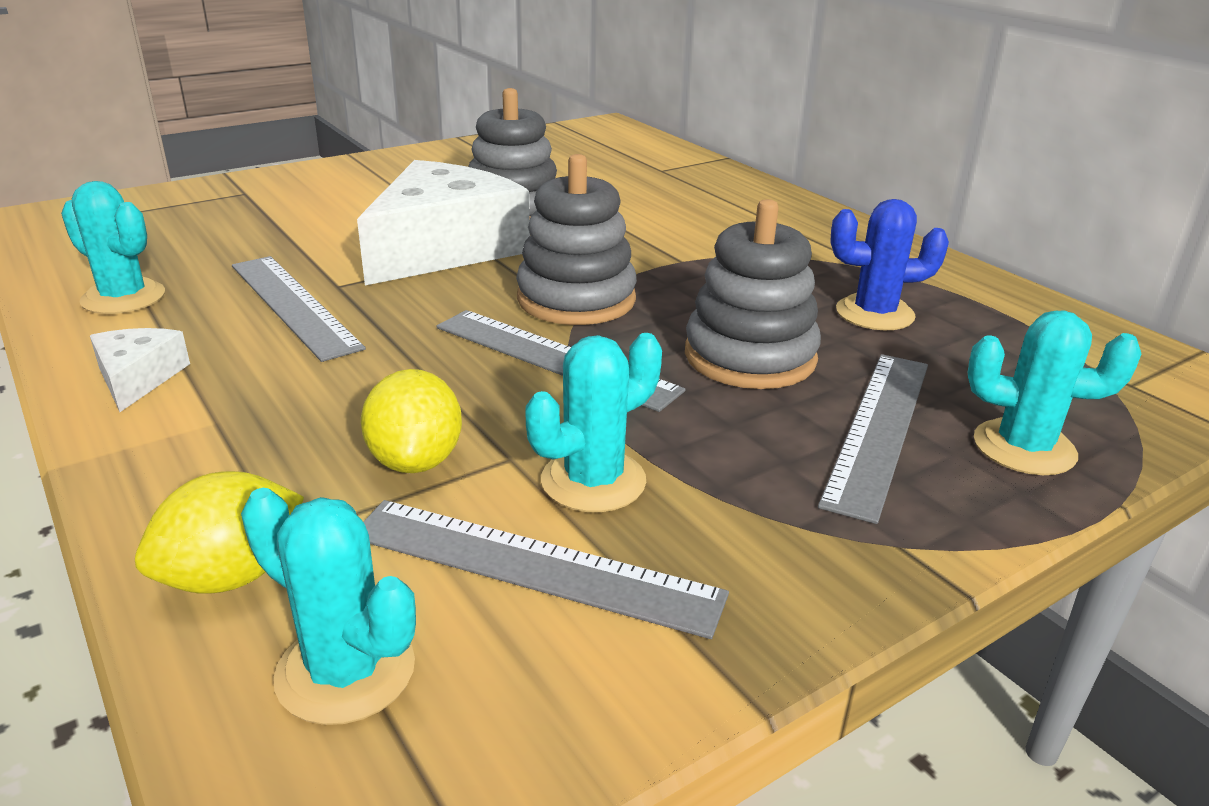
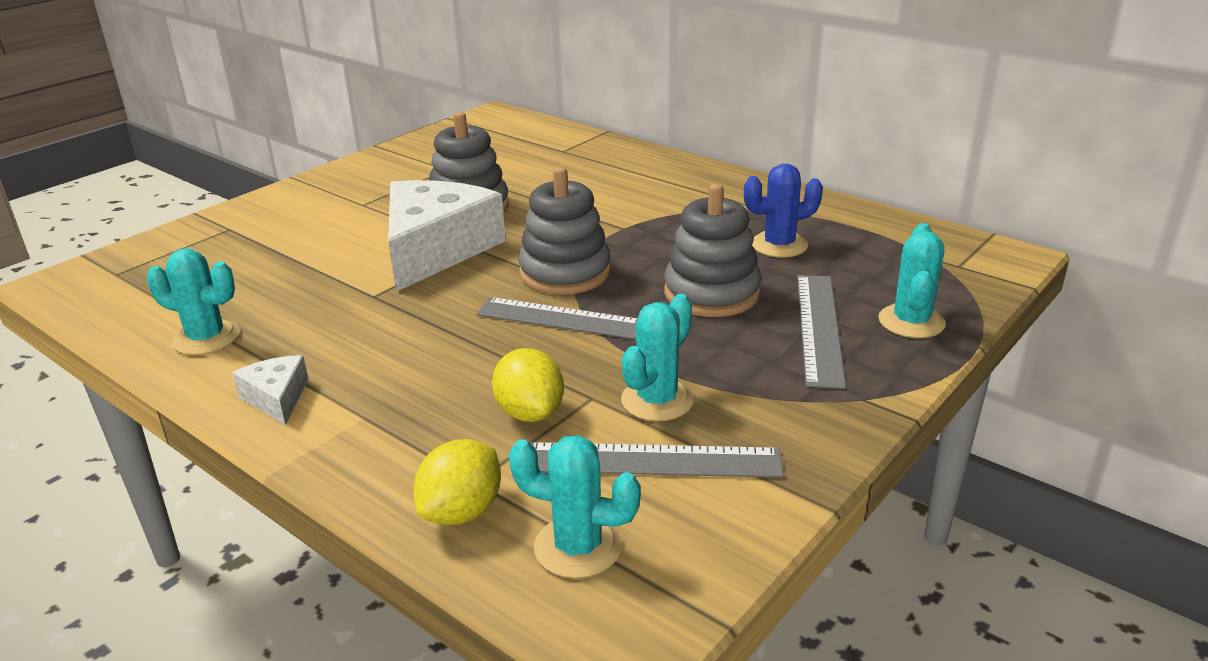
camera: 15 degrees left, 0 degrees up
grey ruler [232,256,366,362] -> none
turquoise cactus [968,310,1141,475] -> turquoise cactus turned 75 degrees counterclockwise [878,223,946,338]

